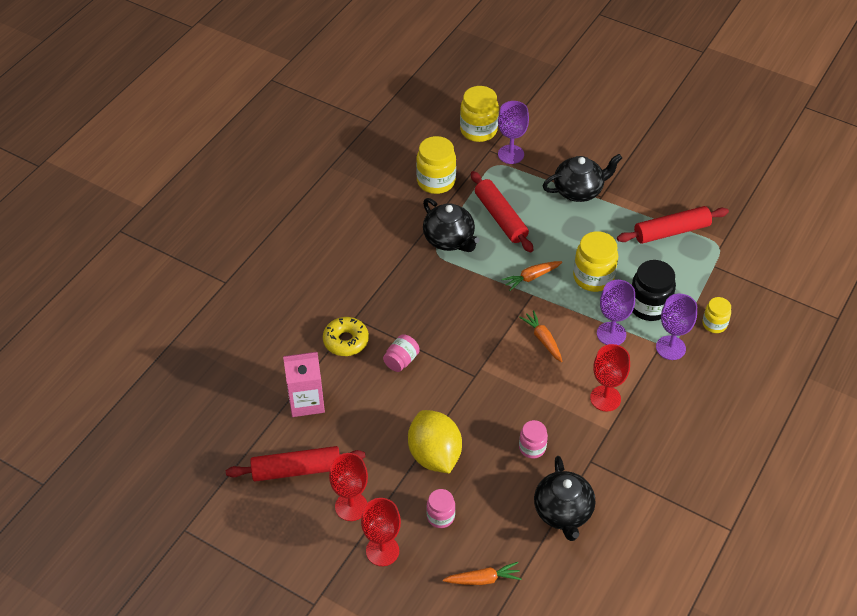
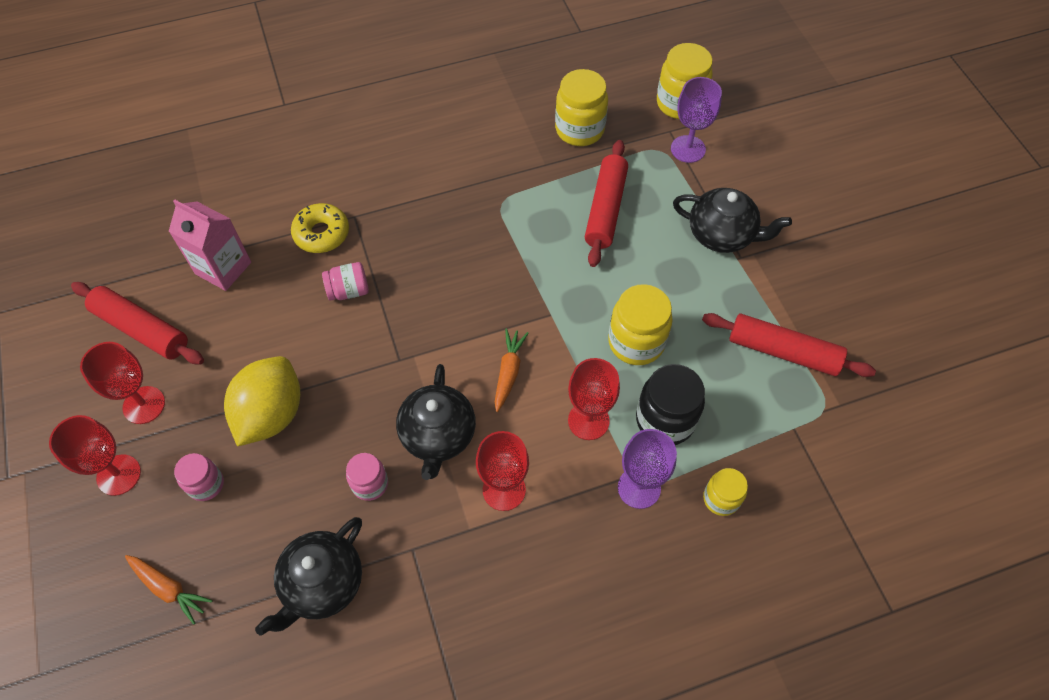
camera: 40 degrees right, 10 degrees up
black teapot [423,198,480,252] -> black teapot moved to [396,364,476,480]
orange carrot [501,261,562,291] -> none
purple goblet [597,280,635,345] -> red goblet [568,358,620,440]

